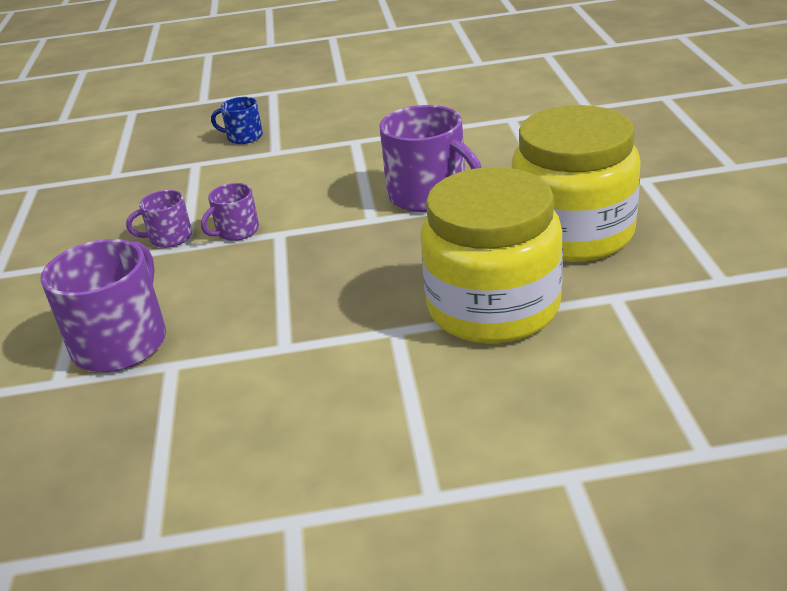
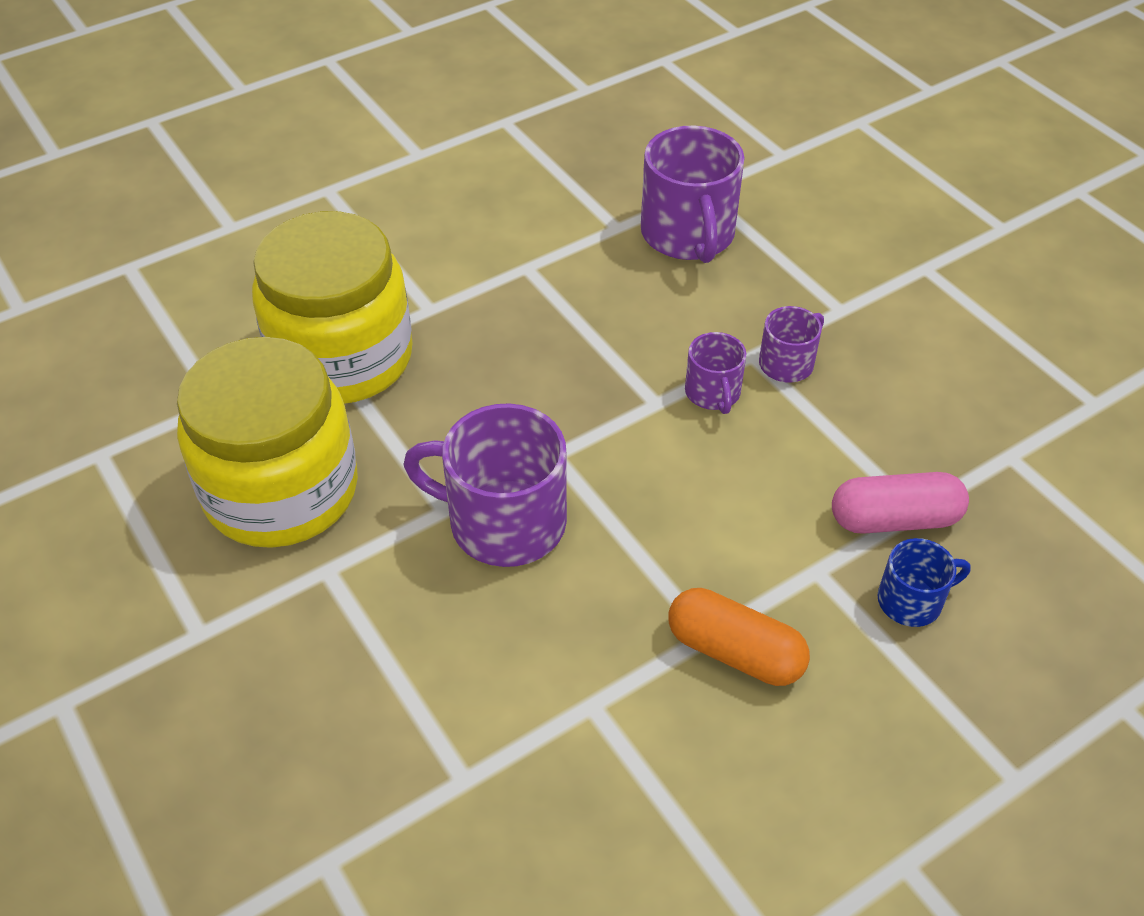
camera: 150 degrees right, 15 degrees up
purple mug [201,183,259,241] -> purple mug turned 150 degrees clockwise [685,332,746,414]
none -> orange capsule [669,588,810,686]
none -> pink capsule [832,472,969,534]

